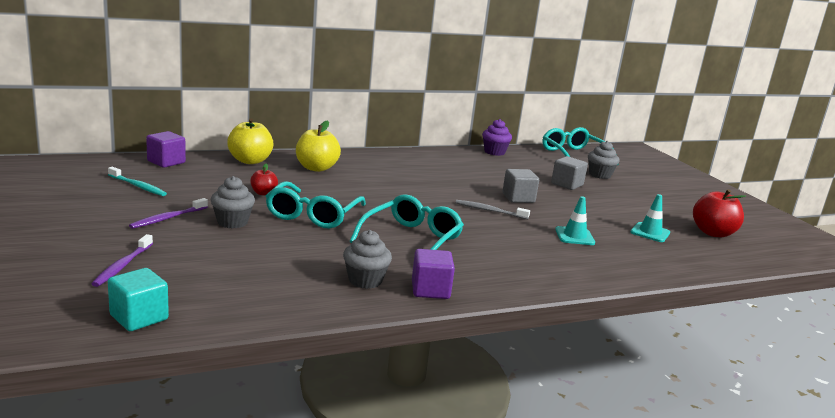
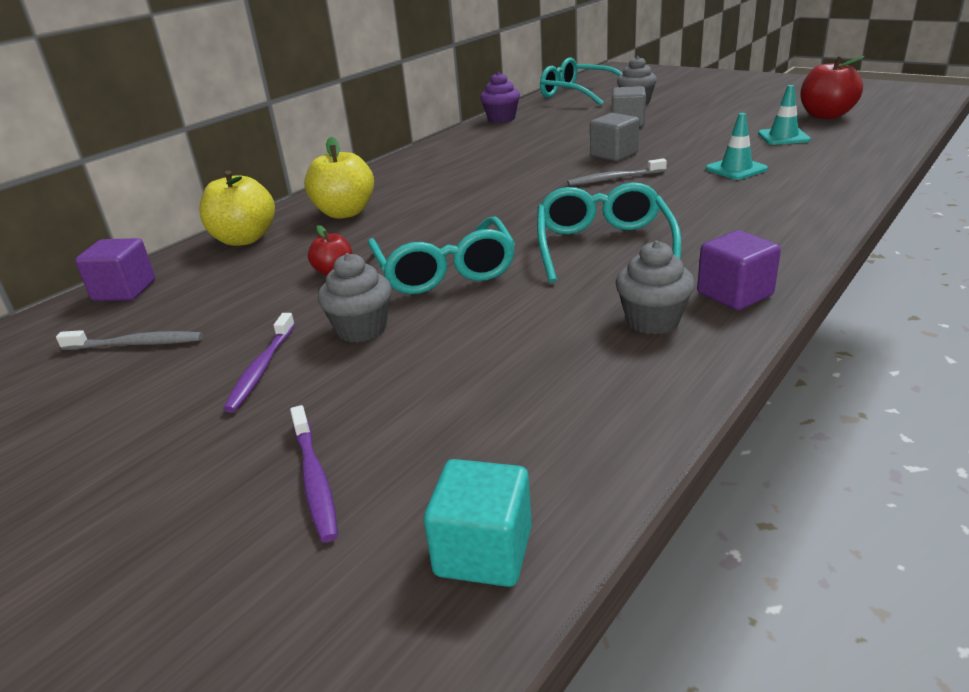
camera: 25 degrees left, 10 degrees up
turquoise toothbrush [108,167,167,196] -> grey toothbrush [56,330,203,350]

